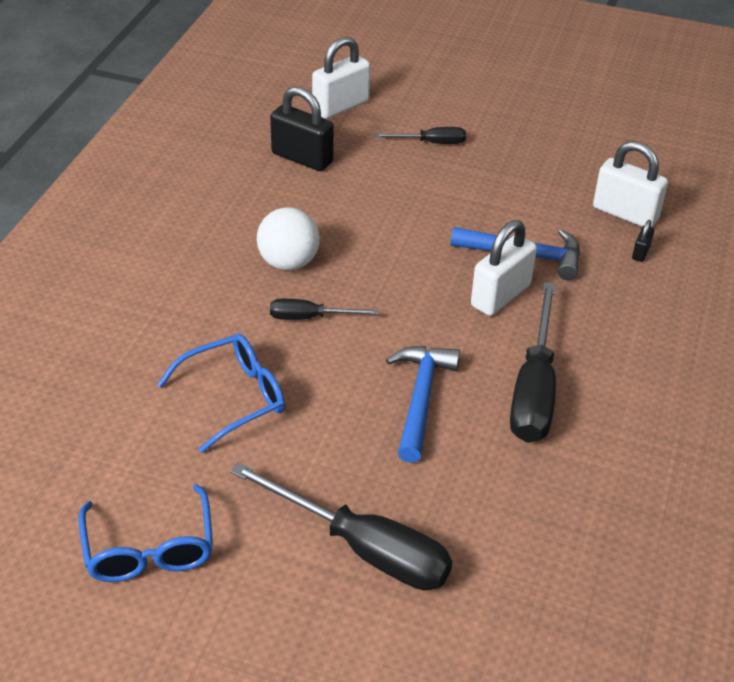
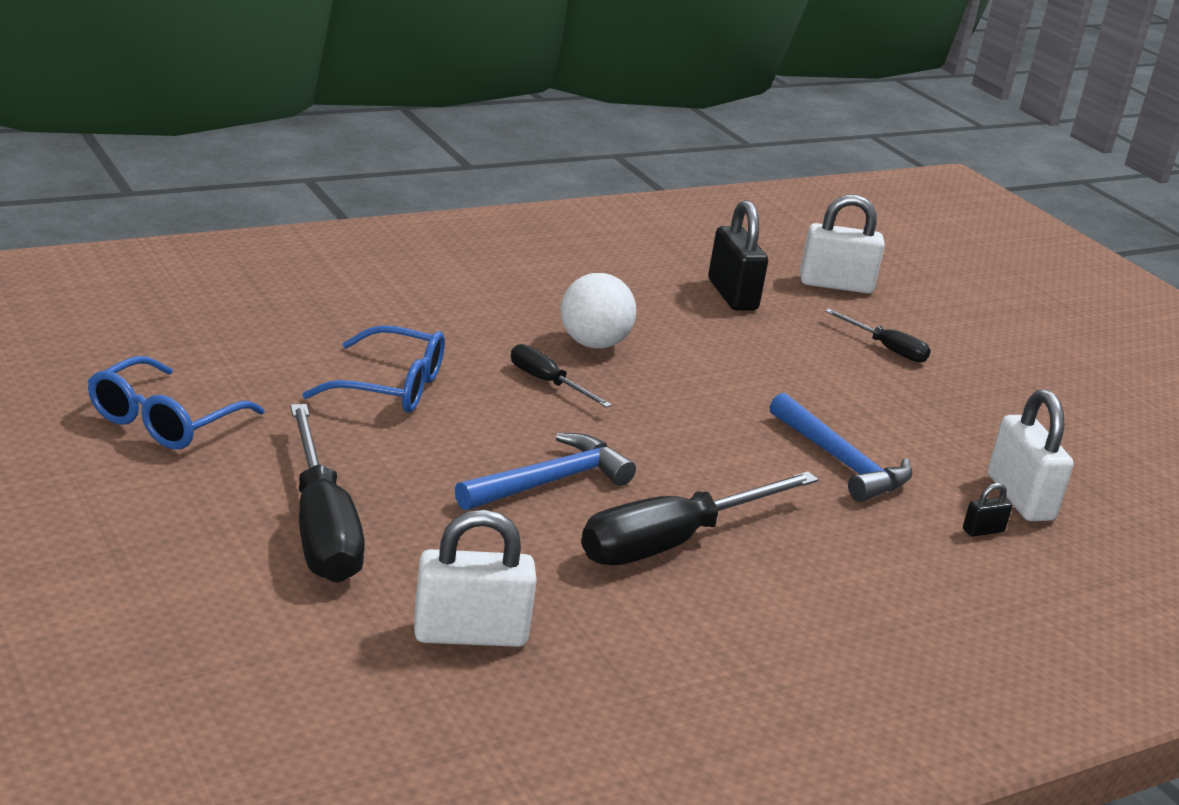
camera: 40 degrees right, 15 degrees down
white padlock [471,220,537,316] -> white padlock moved to [414,510,537,647]

